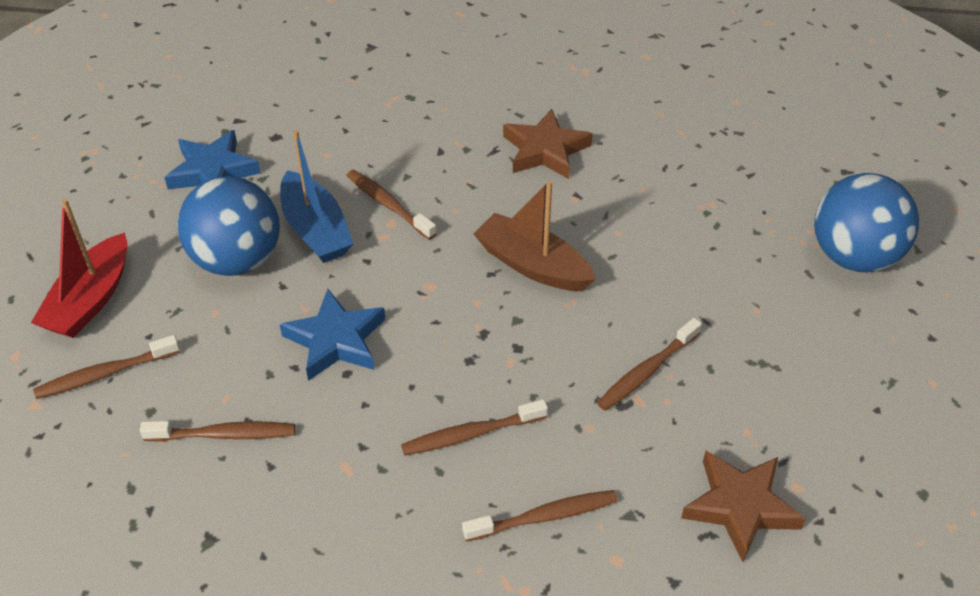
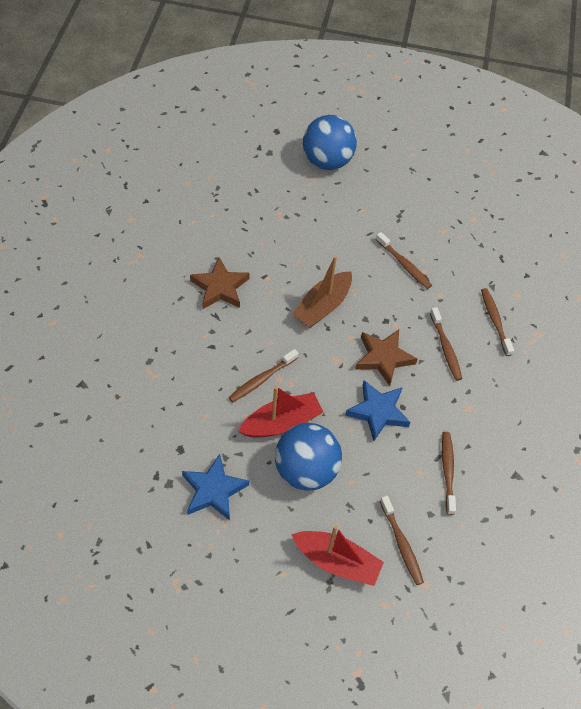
camera: 90 degrees left, 10 degrees up
blue boat [280,130,353,263] -> red boat [238,386,323,438]
brown star [681,451,806,562] -> brown star moved to [355,330,418,386]

